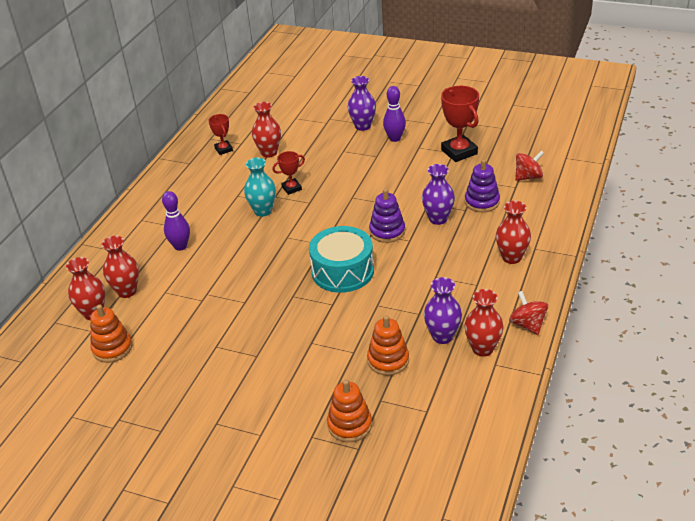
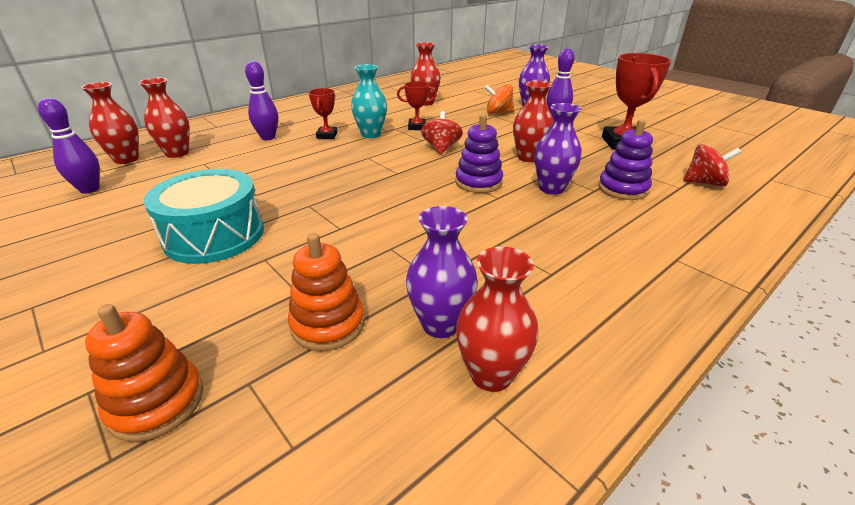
camera: 25 degrees right, 5 degrees down
orange stacking toy [90,304,133,363] -> purple bowling pin [38,98,100,194]
red trophy [208,114,233,155] -> red trophy moved to [309,88,338,139]
turquoise drum [309,226,374,293] -> turquoise drum moved to [144,169,264,264]
red vase [496,201,531,264] -> red vase moved to [513,81,554,162]
red spinning top [509,291,548,335] -> red spinning top moved to [421,111,463,154]
none -> orange spinning top [484,84,514,114]

